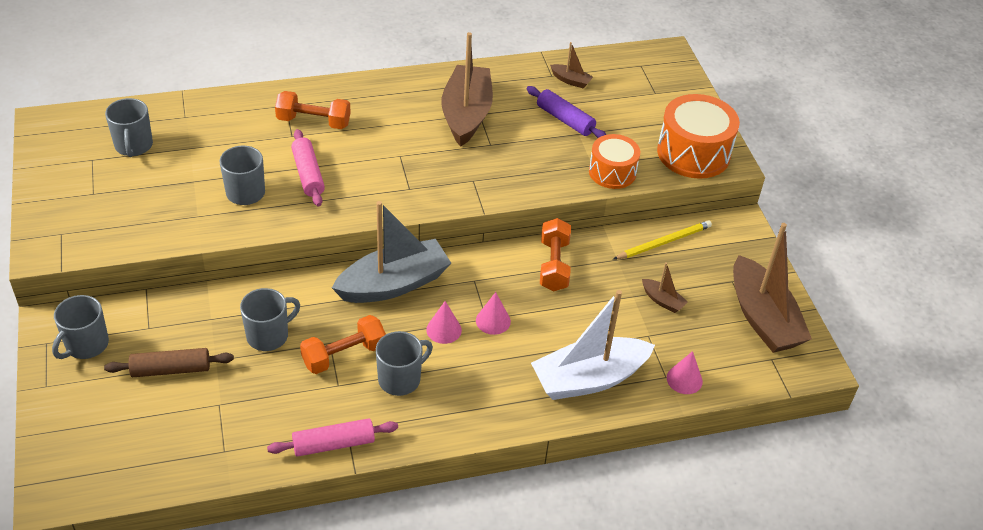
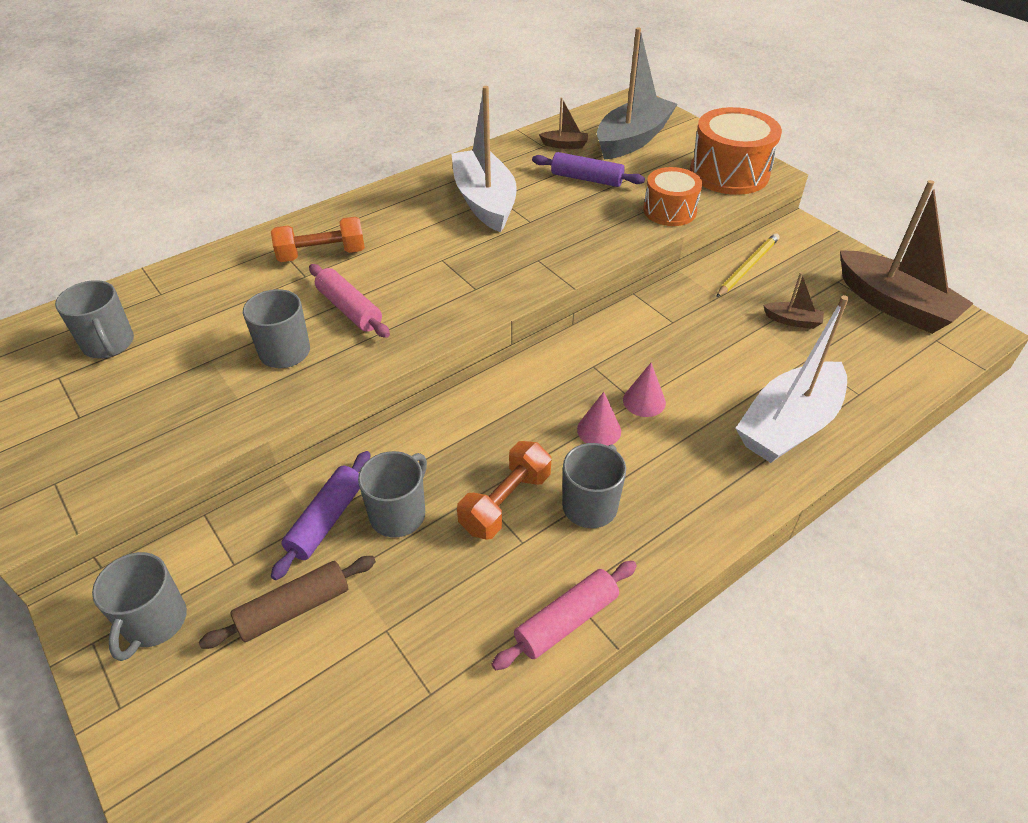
camera: 20 degrees left, 0 degrees up
grey boat [332,201,451,303] -> grey boat moved to [597,27,678,160]
brown boat [442,32,493,147] -> white boat [451,86,517,232]
orange dumbbell [540,218,571,291] -> none
pink cone [667,351,703,394] -> none
none -> purple rolling pin [271,451,371,580]

